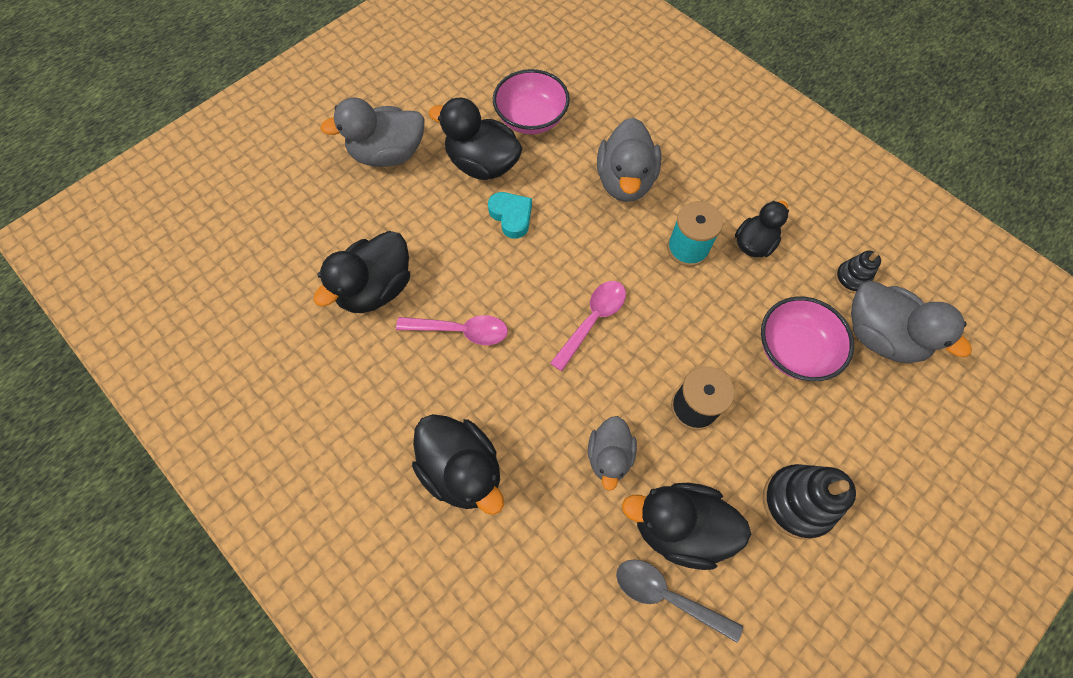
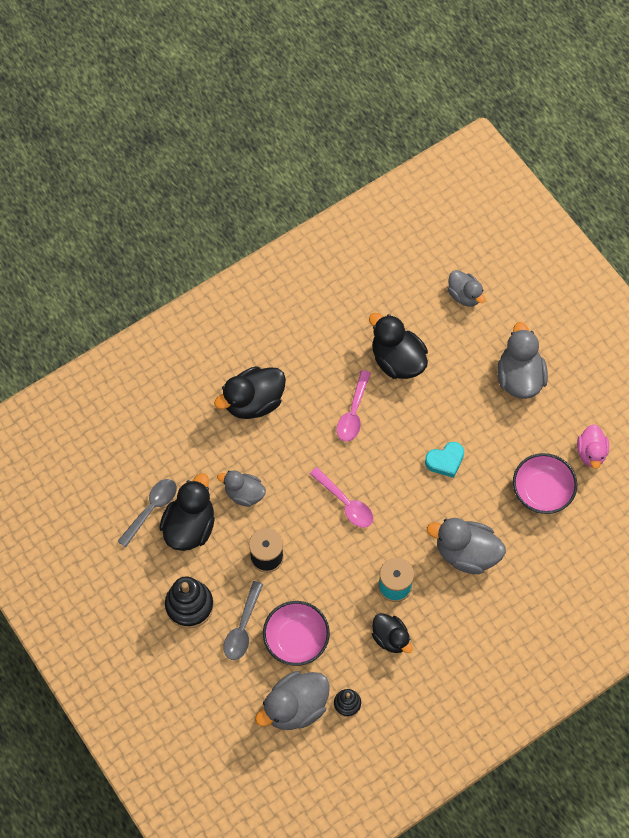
camera: 100 degrees right, 0 degrees up
black duck [429,98,523,180] -> none
none -> grey spoon [223,581,263,660]
none -> grey duck [448,270,485,307]
none -> pink duck [577,424,609,469]

